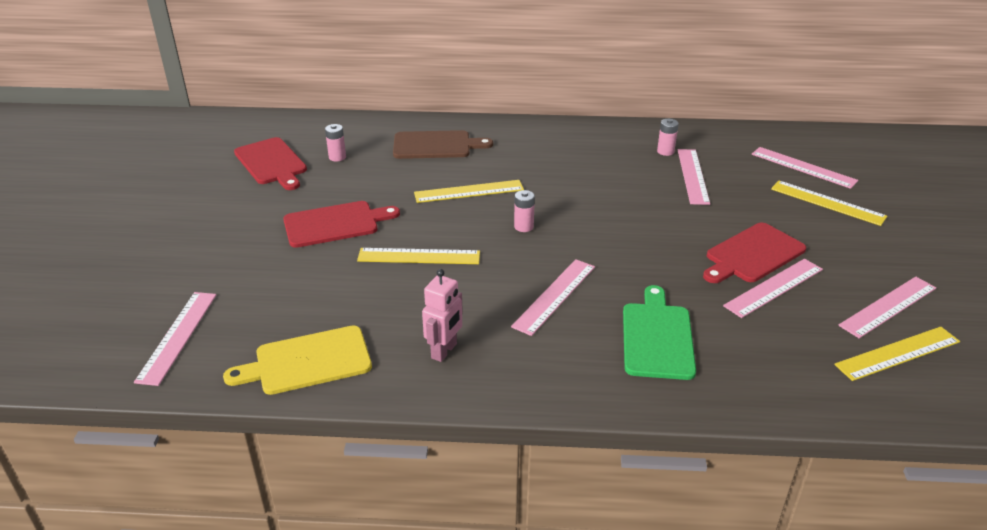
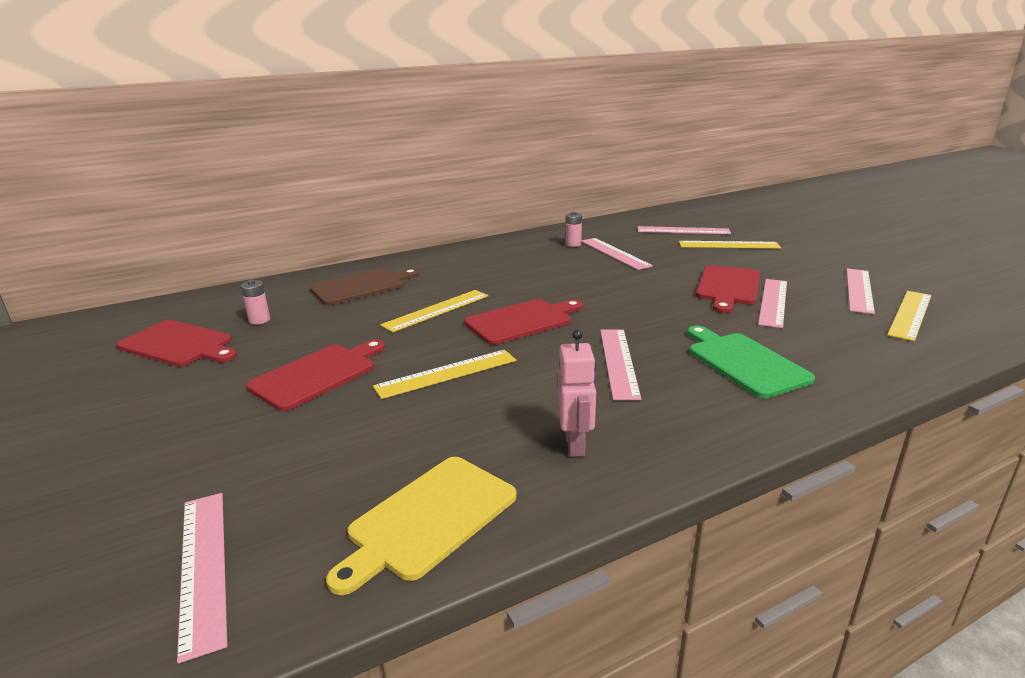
camera: 30 degrees left, 10 degrees down
pink battery [514,190,535,232] -> red cutting board [464,299,583,345]

